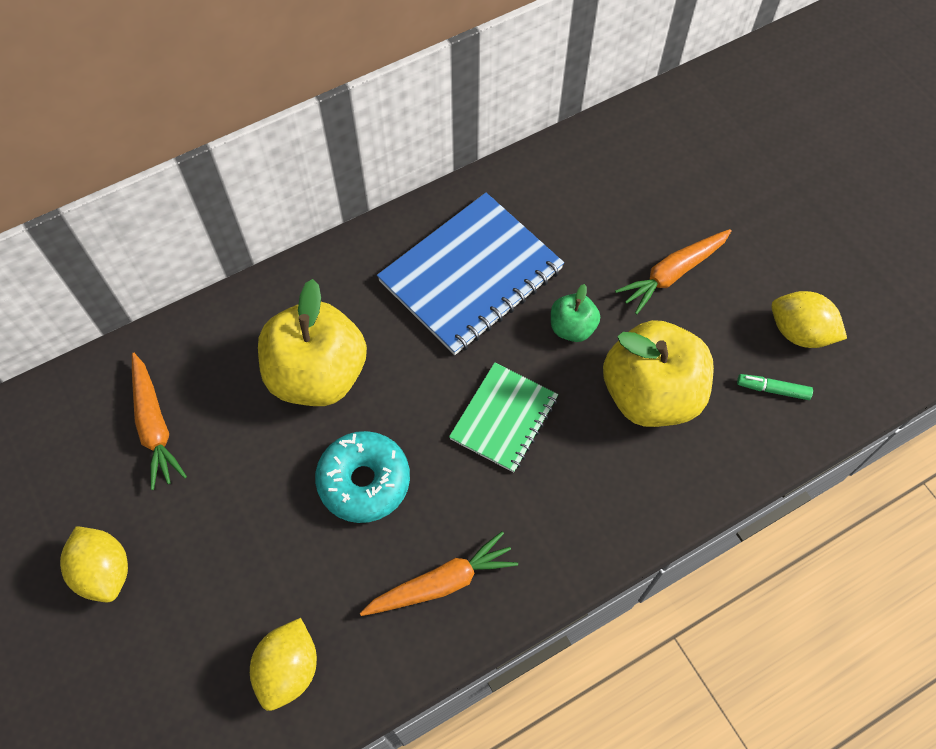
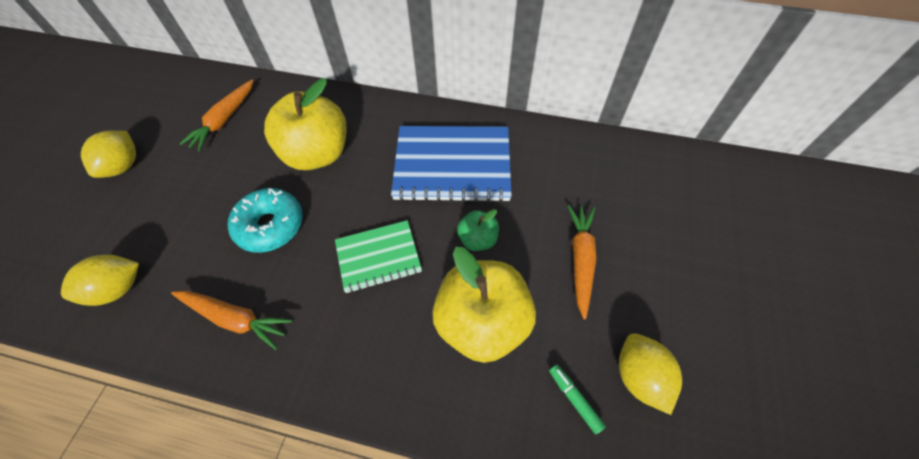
camera: 45 degrees right, 5 degrees down
orange carrot [615,229,732,314] -> orange carrot turned 90 degrees clockwise [567,205,597,319]

